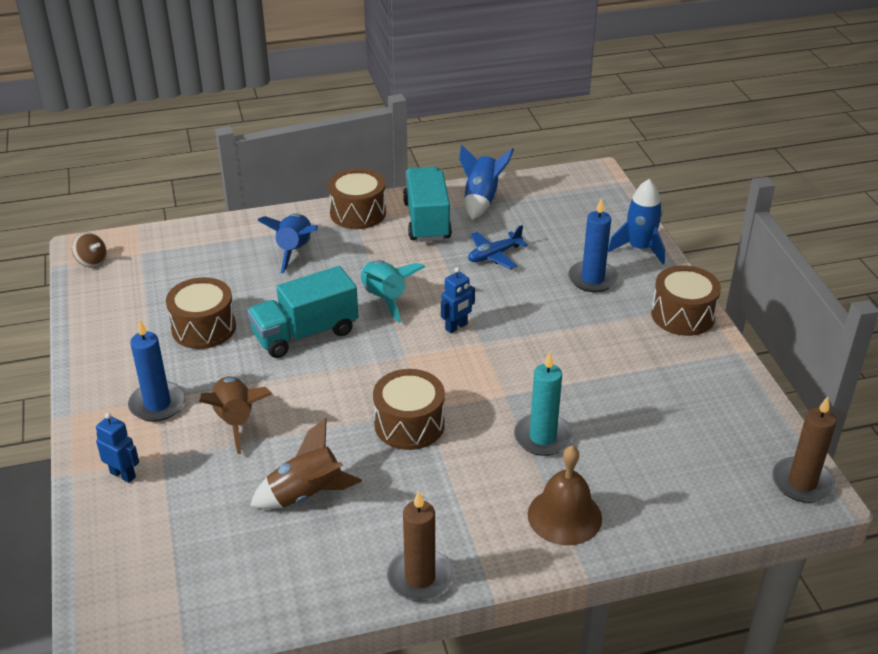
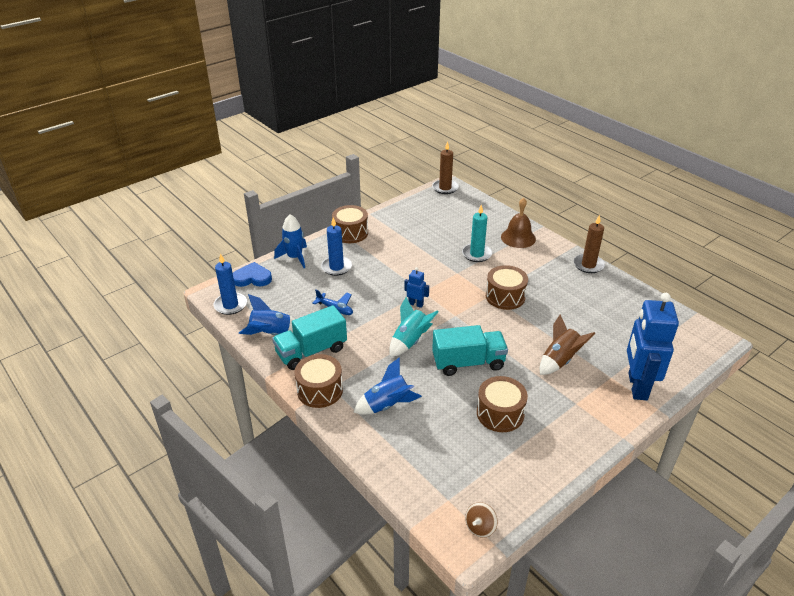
camera: 115 degrees left, 0 degrees up
brown spinning top [72,232,107,268] -> brown spinning top turned 150 degrees counterclockwise [465,502,498,538]
blue robot [96,413,139,483] -> blue robot [627,293,679,400], size x2.27
blue candle [128,319,186,422] -> blue candle moved to [214,253,247,315]
turquoise truck [247,266,358,358] -> turquoise truck turned 45 degrees counterclockwise [432,325,508,376]
brown rocket [250,418,362,509] -> none
none -> blue heart [233,262,272,287]

